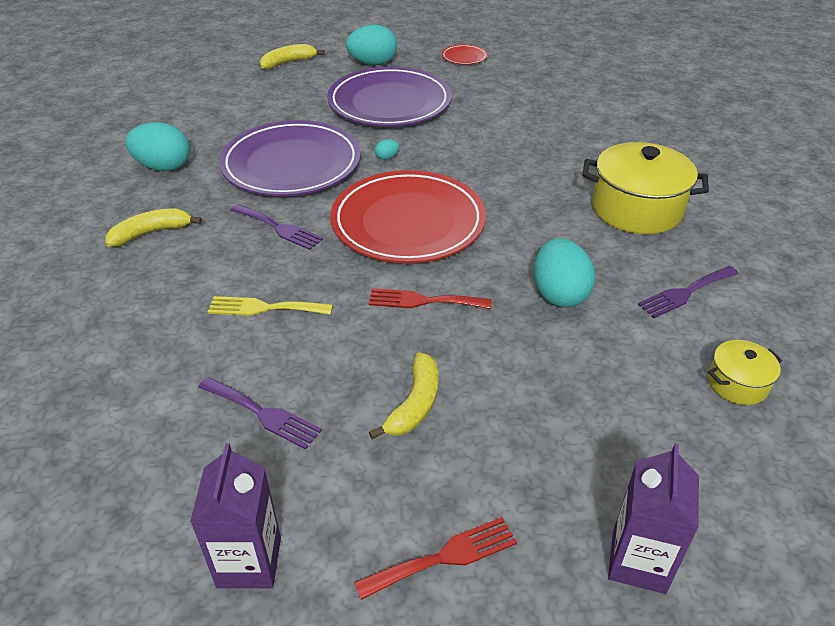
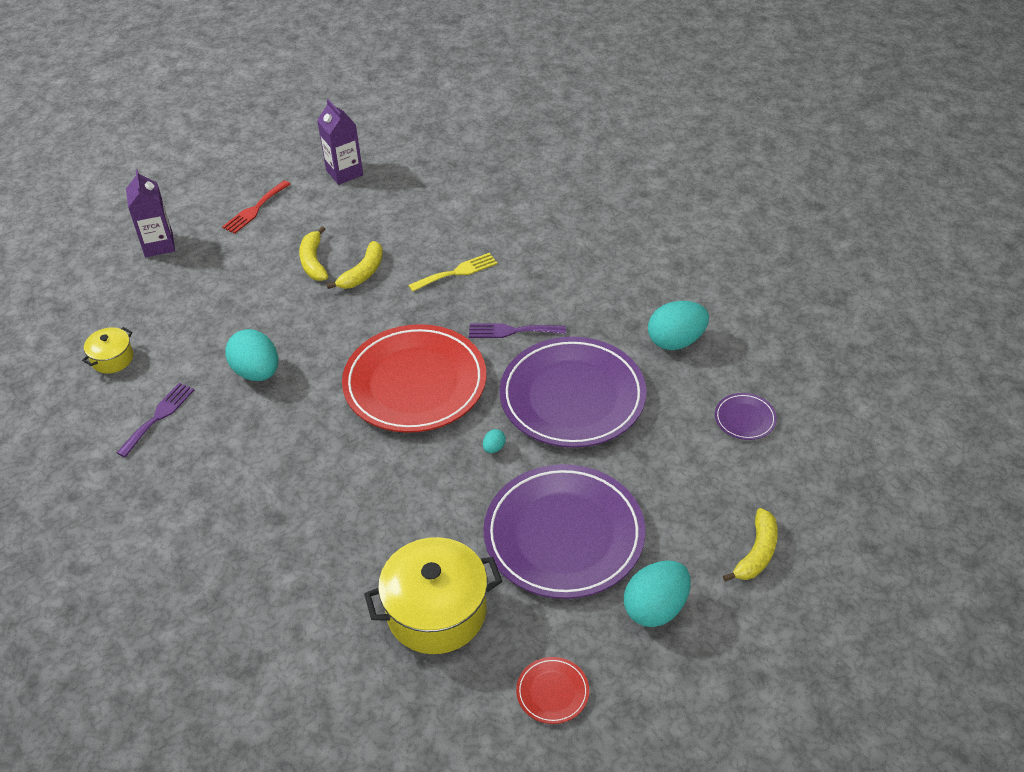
camera: 150 degrees right, 5 degrees up
yellow banana [106,208,202,247] -> yellow banana moved to [326,241,383,289]
purple fork [198,377,322,449] -> none
red fork [369,288,492,309] -> none
yellow pot [582,142,709,234] -> yellow pot moved to [364,537,502,654]
none -> purple plate [715,393,777,440]

